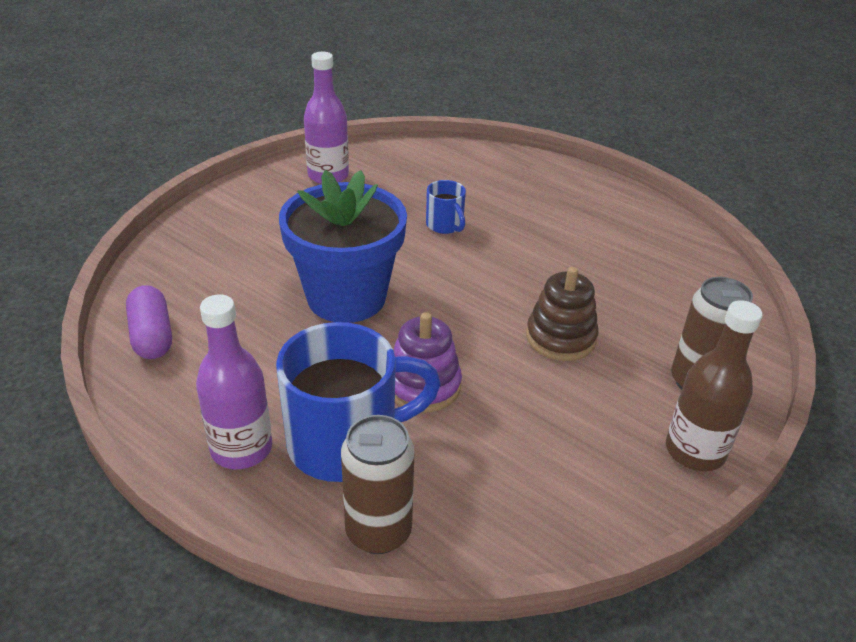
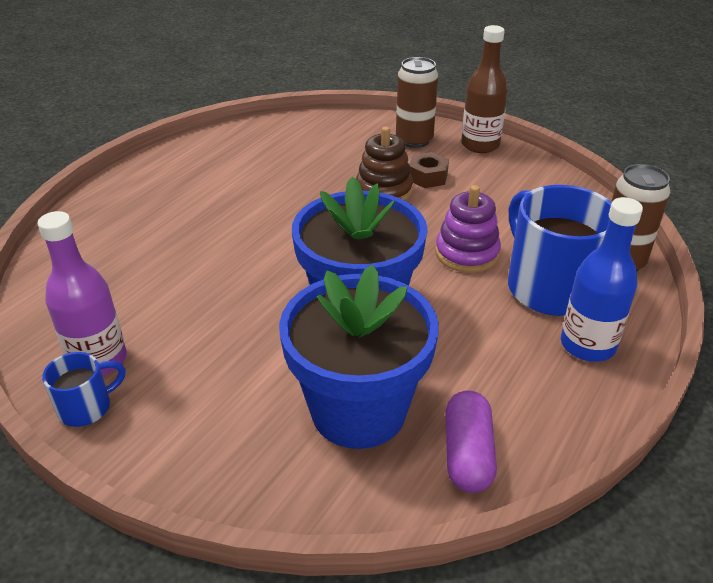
camera: 95 degrees left, 0 degrees up
purple capsule [126,285,172,359] -> purple capsule turned 60 degrees counterclockwise [445,390,497,493]
purple bottle [196,294,272,469] -> blue bottle [561,197,643,362]
blue mug [426,180,466,234] -> blue mug moved to [42,352,126,427]
none -> blue flower pot [279,265,439,449]
none -> brown nut [409,152,449,188]

